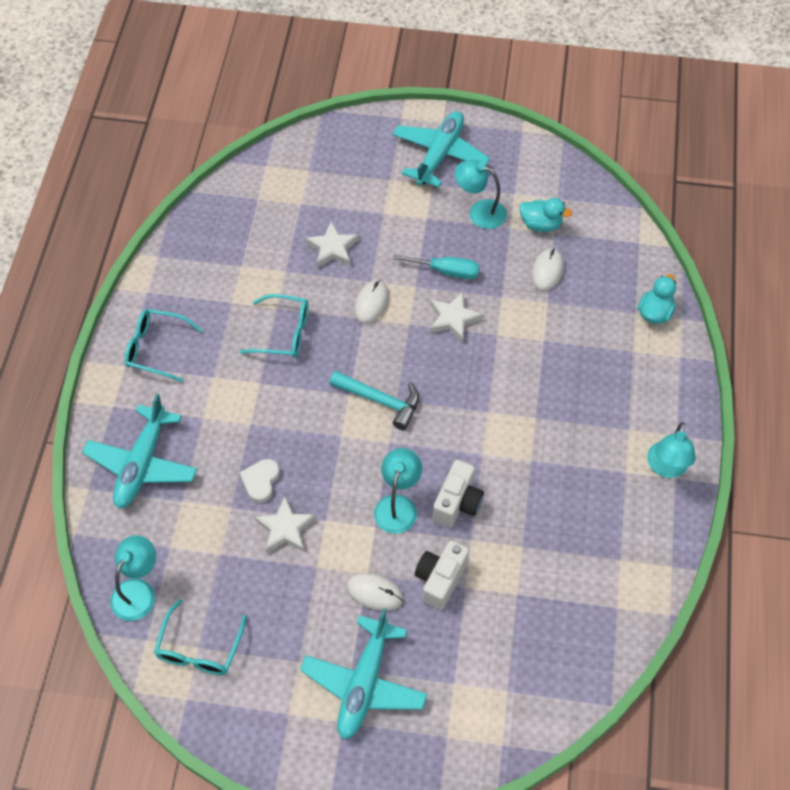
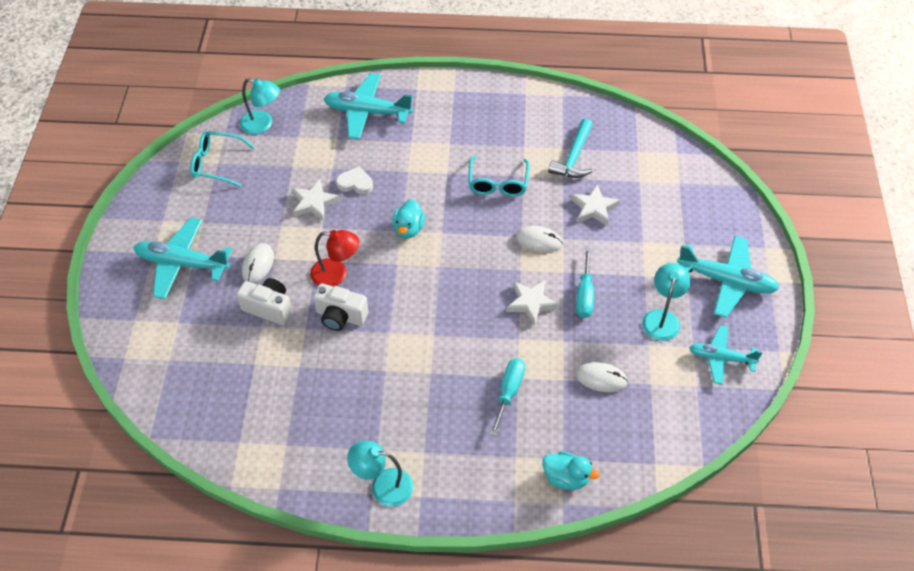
camera: 85 degrees right, 5 degrees down
turquoise glasses [124,309,202,382] -> none
turquoise hammer [329,371,419,430] -> turquoise hammer moved to [548,118,593,178]
turquoise lamp [374,448,422,534] -> red lamp [310,230,359,287]
turquoise duck [519,198,572,232] -> turquoise duck moved to [392,199,425,239]
none -> turquoise screwdriver [490,358,525,436]
none -> turquoise plane [689,325,763,385]

